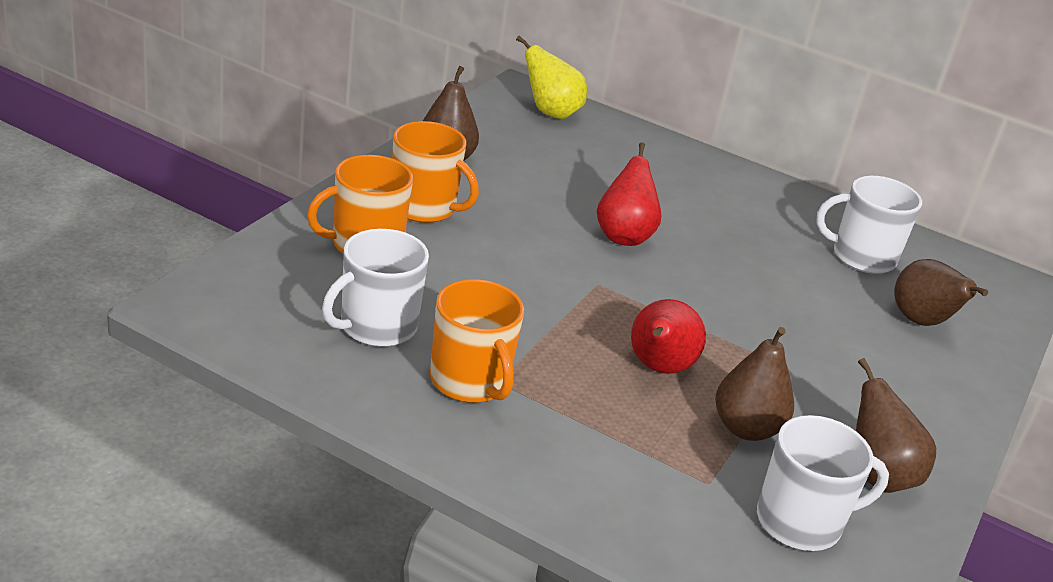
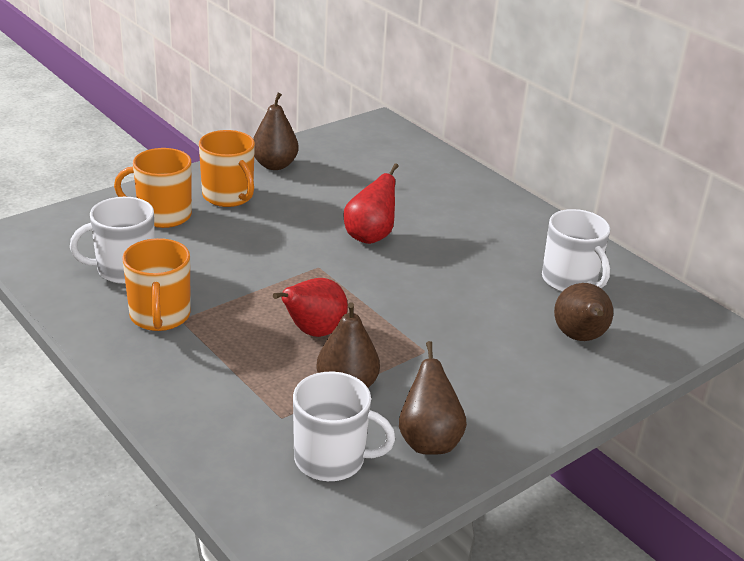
camera: 25 degrees right, 0 degrees up
yellow pear [516,36,587,119] -> none
white mug [816,176,922,274] -> white mug turned 150 degrees counterclockwise [542,209,610,292]

